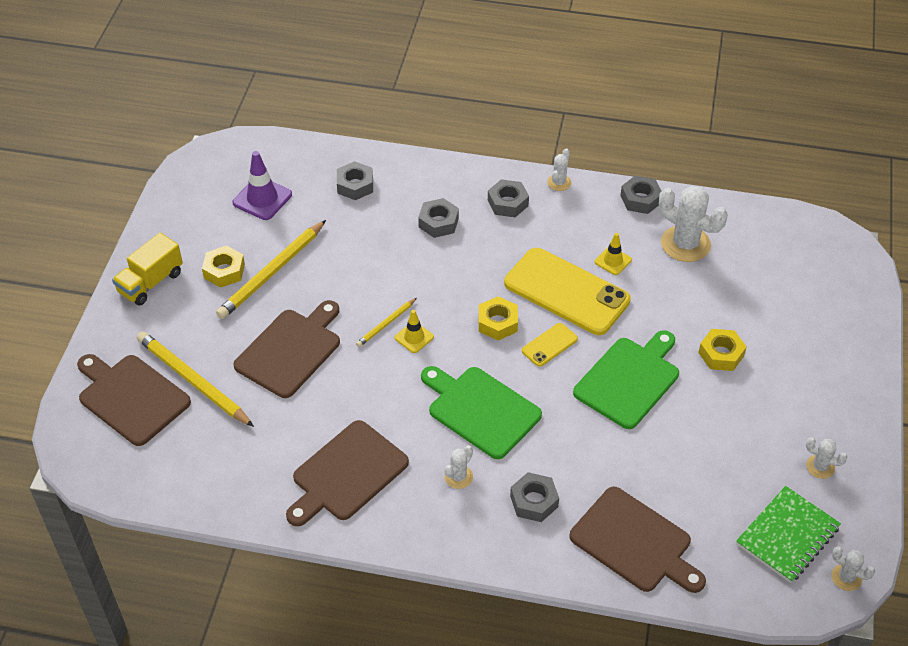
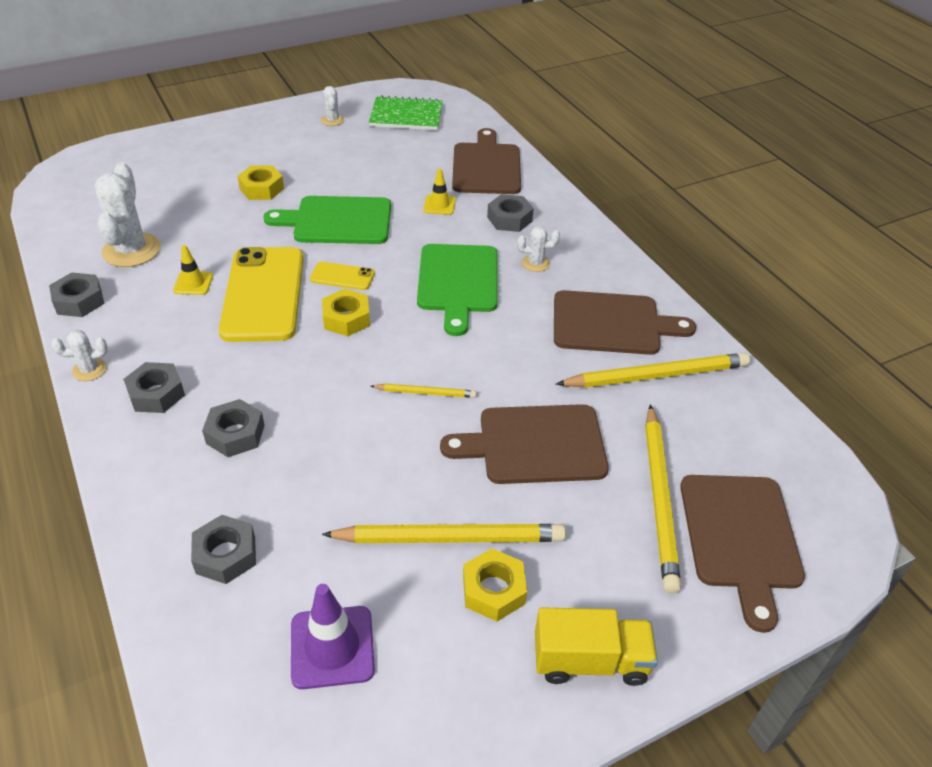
camera: 130 degrees left, 5 degrees down
yellow traffic cone [395,310,434,353] -> yellow traffic cone moved to [423,168,456,215]
white cactus [832,547,875,591] -> none
none -> yellow pencil [556,353,750,388]

